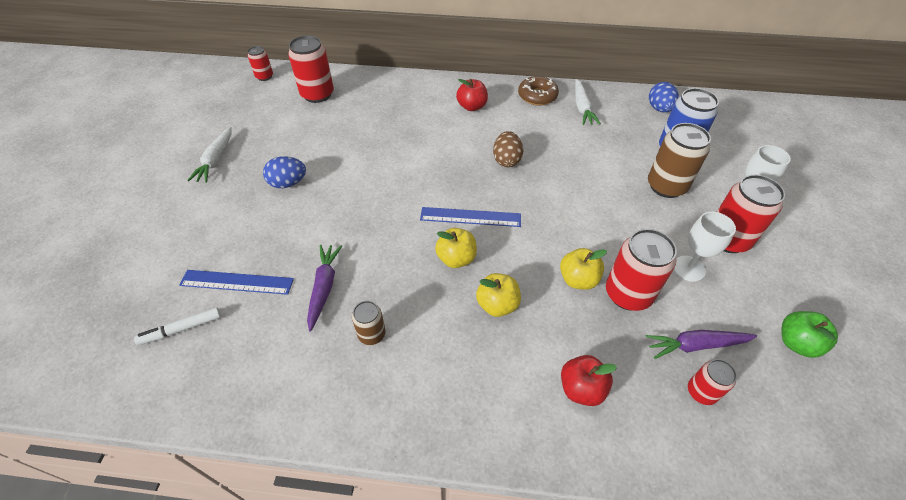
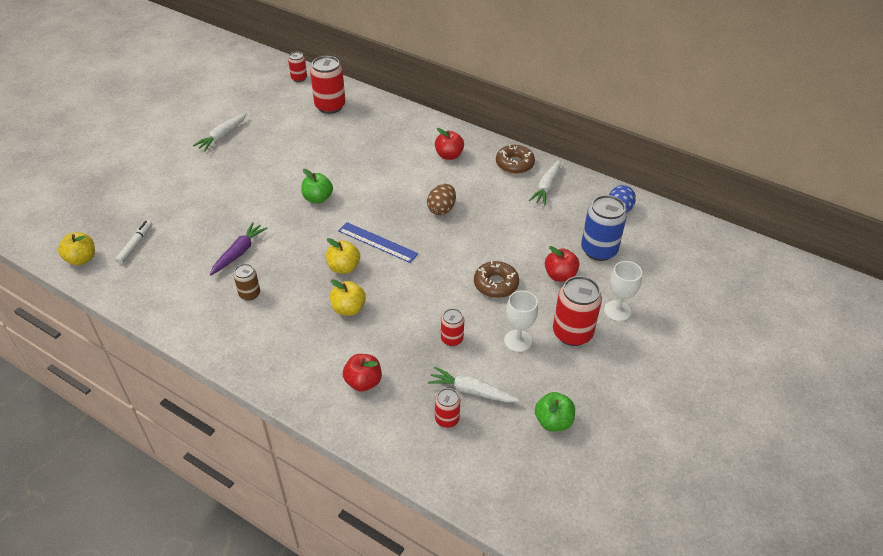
camera: 25 degrees right, 5 degrees down
white marker [134,307,221,345] -> white marker turned 105 degrees clockwise [115,220,152,264]
blue ruler [179,270,294,295] -> none
blue egg [263,156,306,188] -> none
yellow apple [560,248,607,290] -> yellow apple moved to [58,232,95,265]
red can [606,229,677,311] -> red can [441,308,464,346], size x0.55
purple carrot [645,330,757,359] -> white carrot [428,367,520,403]
brown can [648,123,711,198] -> red apple [545,246,579,282]
none -> green apple [301,169,333,204]
none -> brown donut [474,261,519,298]

